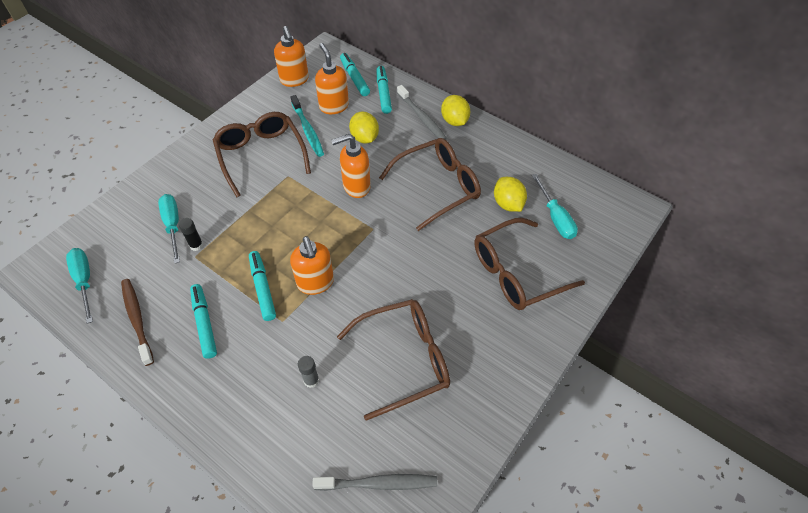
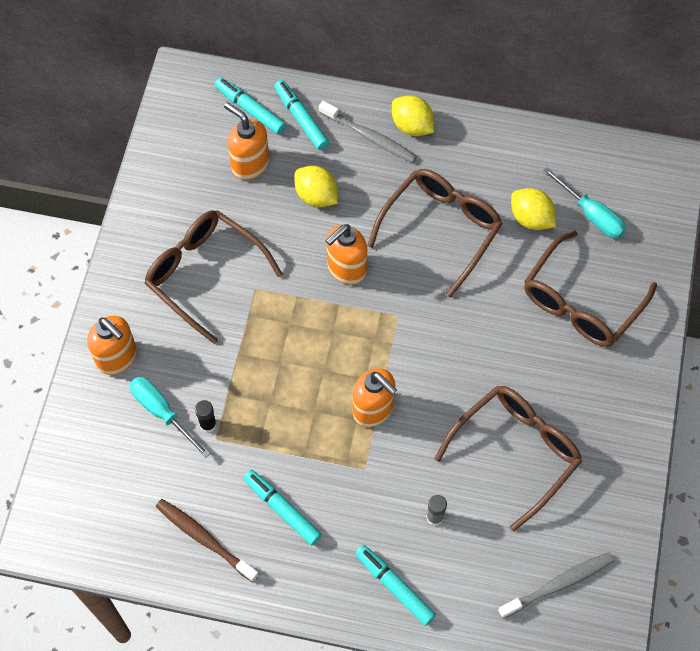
camera: 25 degrees left, 10 degrees up
turquoise screwdriver [66,248,93,324] -> none
turquoise marker [249,251,276,321] -> turquoise marker moved to [355,545,436,626]
orange soap dispenser [274,26,309,87] -> orange soap dispenser moved to [87,316,137,375]
turquoise toothbrush [291,95,324,157] -> none

